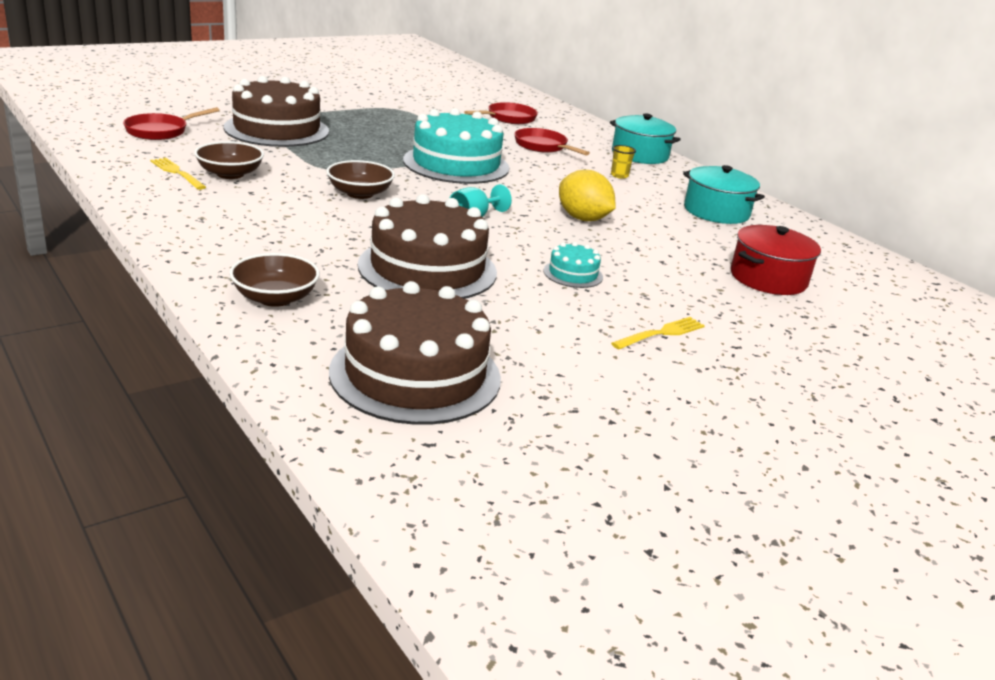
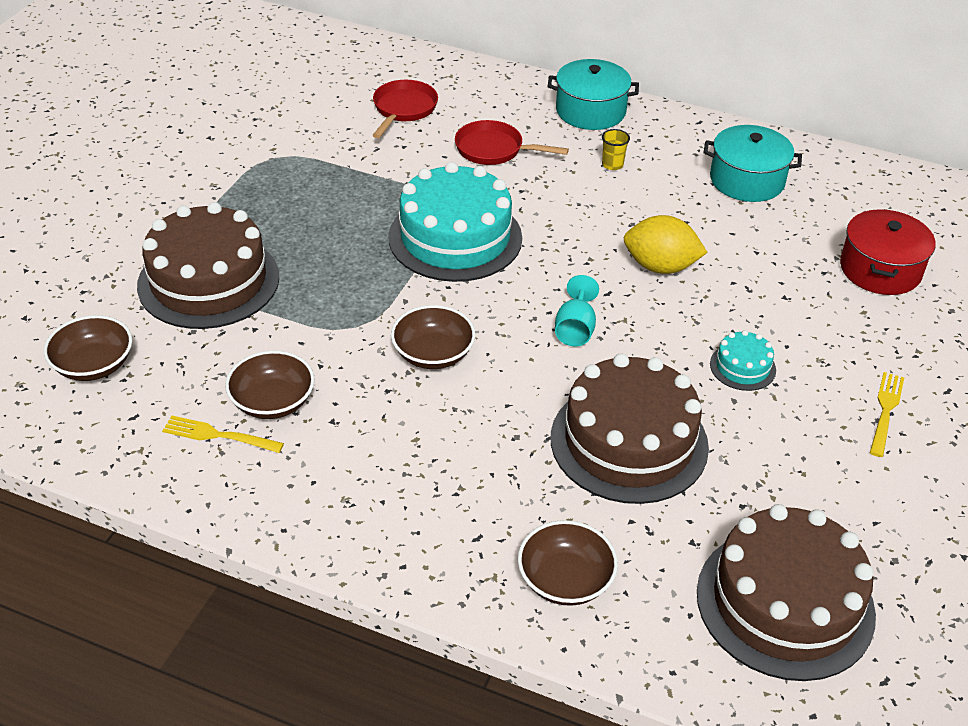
camera: 30 degrees left, 15 degrees up
red pan [123,107,220,140] -> brown bowl [44,315,132,381]

